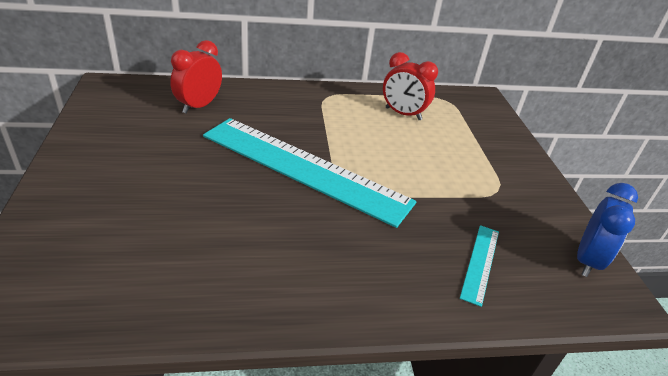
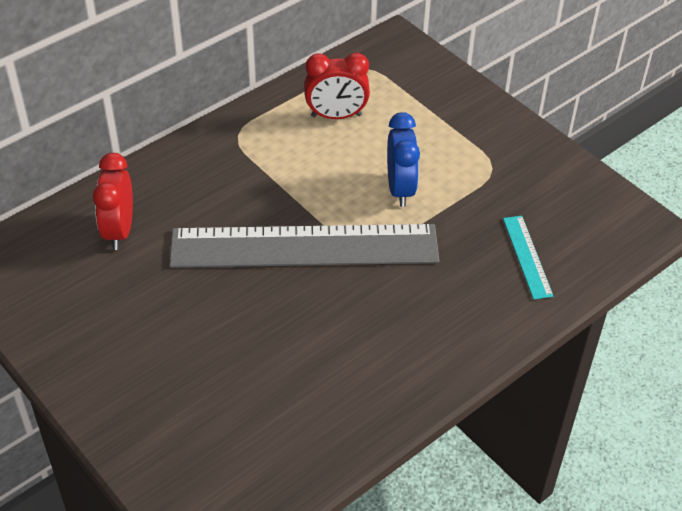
camera: 30 degrees left, 10 degrees up
turquoise ruler [203,118,416,228] -> grey ruler [169,224,439,268]
blue clock [577,183,638,277] -> blue clock moved to [387,112,420,207]

